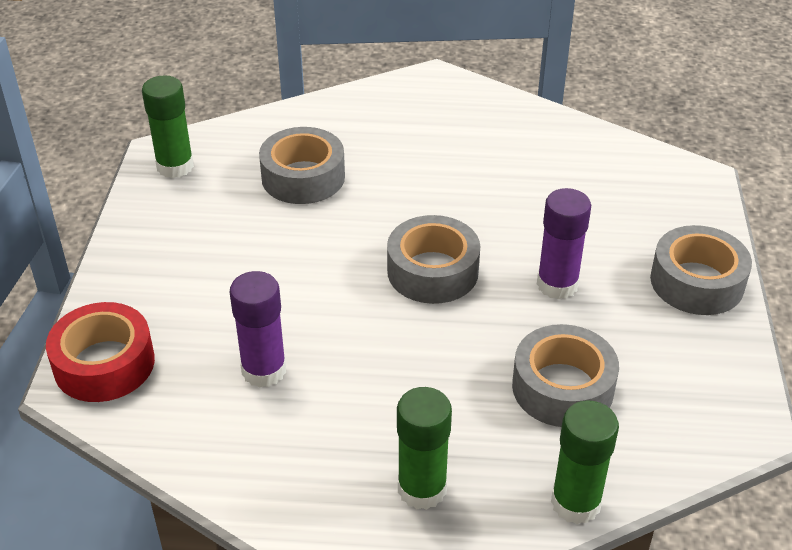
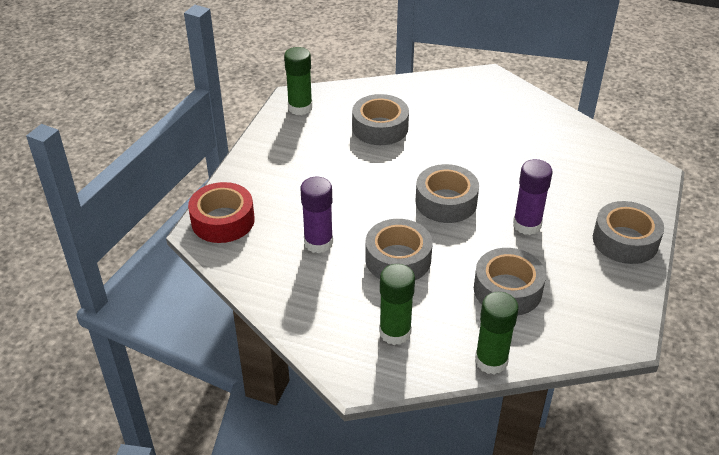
camera: 15 degrees right, 0 degrees up
none -> grey tape [365,219,433,280]

